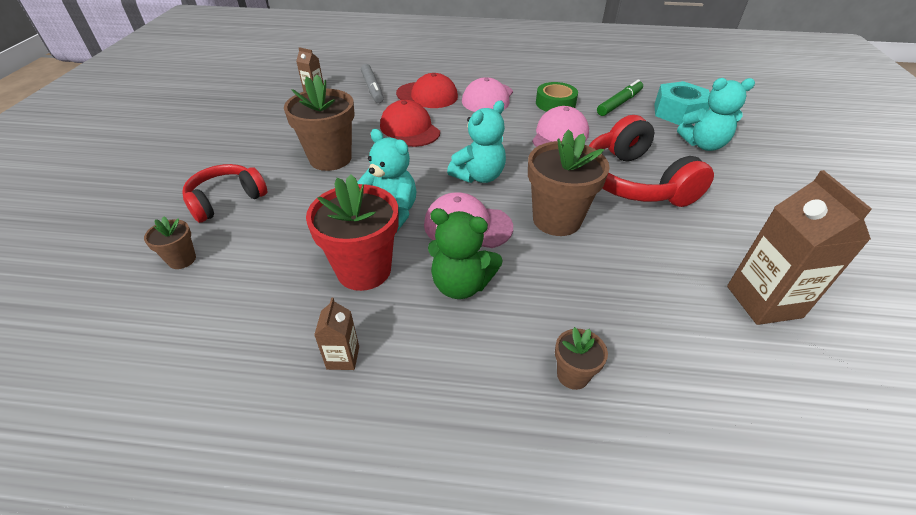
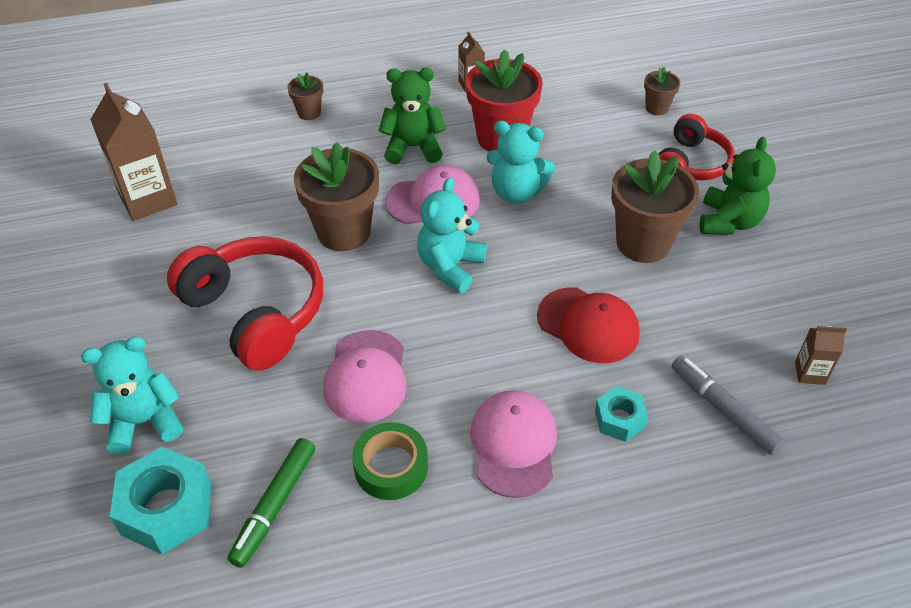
camera: 160 degrees right, 5 degrees up
red cap [396,73,458,108] -> turquoise nut [595,386,648,442]
none -> green teddy bear [700,137,776,235]

